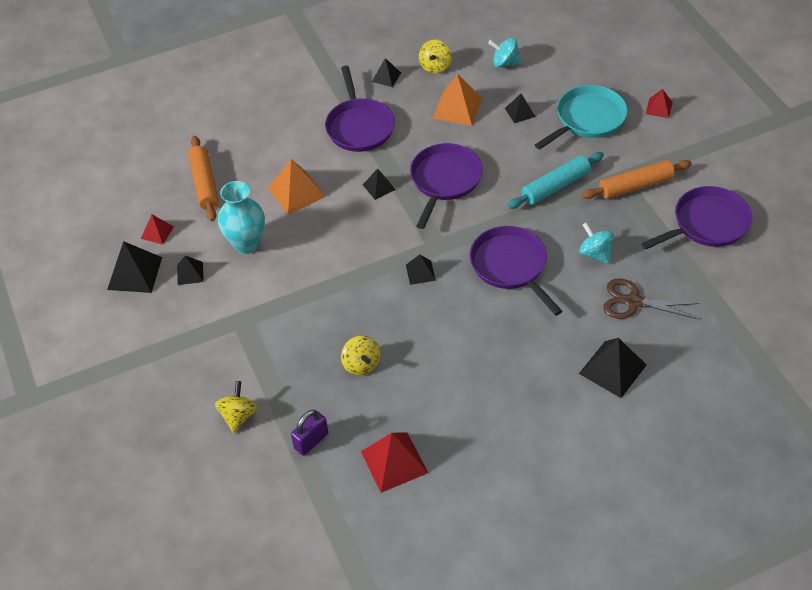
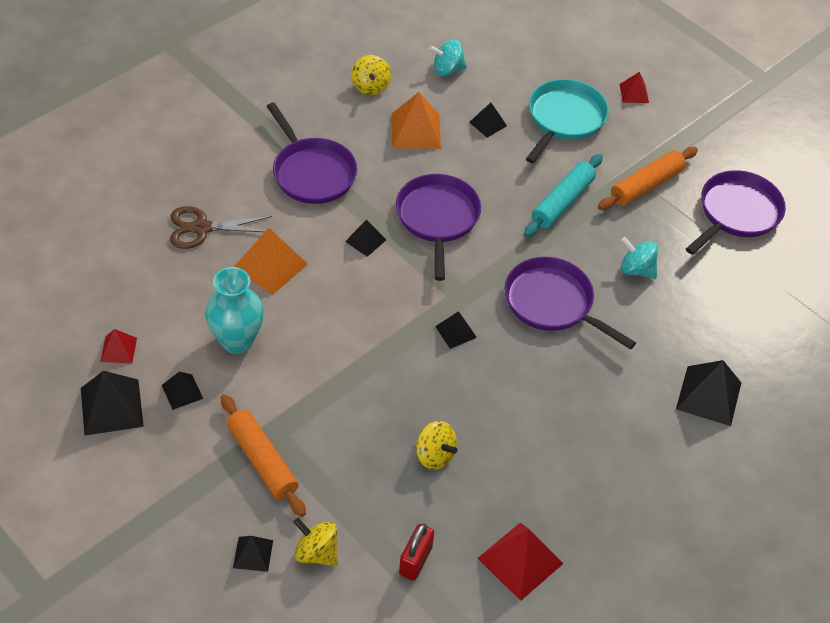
camera: 25 degrees left, 0 degrees up
orange rolling pin [188,136,219,221] -> orange rolling pin moved to [221,394,306,517]
yellow spinning top [215,381,257,433] -> yellow spinning top turned 45 degrees counterclockwise [294,518,338,566]
purple padlock [291,410,328,456] -> red padlock [399,524,434,581]
black pyramid [372,58,401,87] -> black pyramid moved to [233,536,273,572]
brown scissors [603,278,699,319] -> brown scissors moved to [170,206,272,249]

